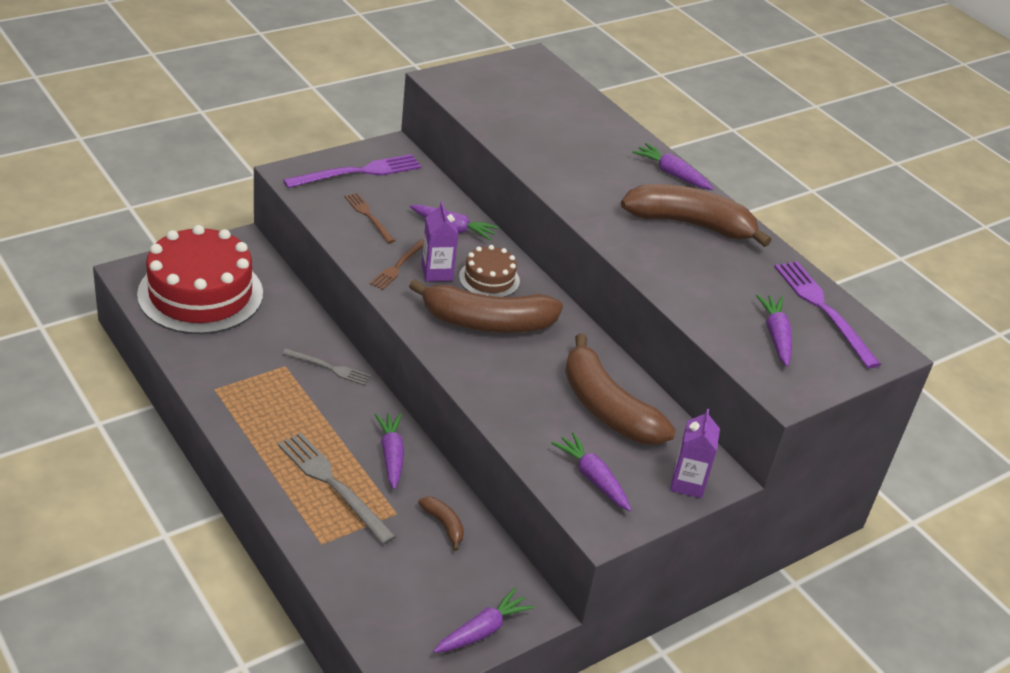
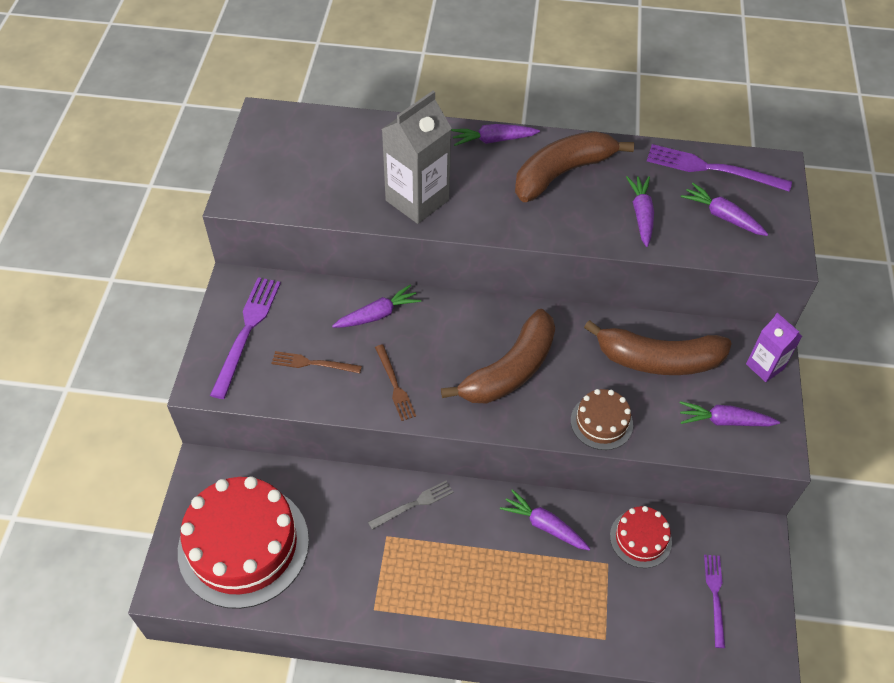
camera: 45 degrees left, 15 degrees up
grey fork [278,432,397,545] -> none
brown banana [418,497,464,551] -> red cake [610,506,672,568]
purple carton [422,202,458,281] -> none
purple carrot [433,588,534,653] -> purple carrot moved to [626,176,654,247]
brown cake [459,245,520,297] -> brown cake moved to [571,389,633,450]
none -> grey carton [382,91,452,224]
none -> purple fork [704,555,725,648]

